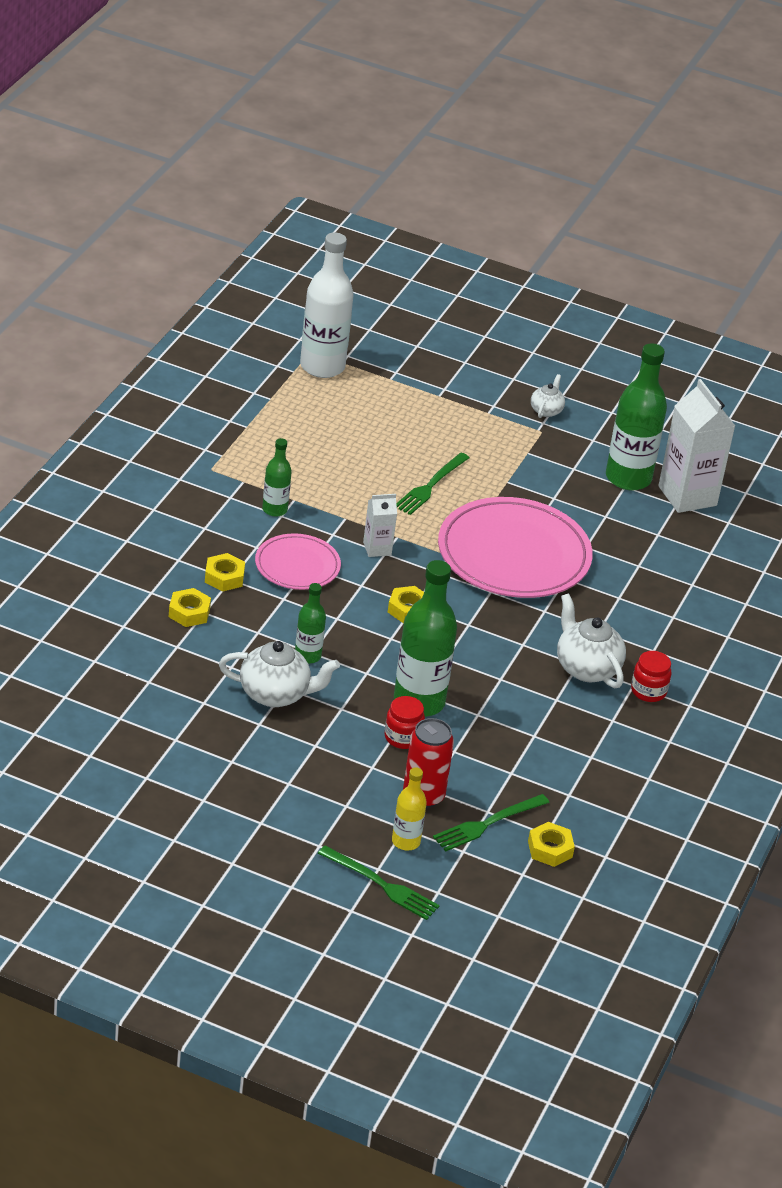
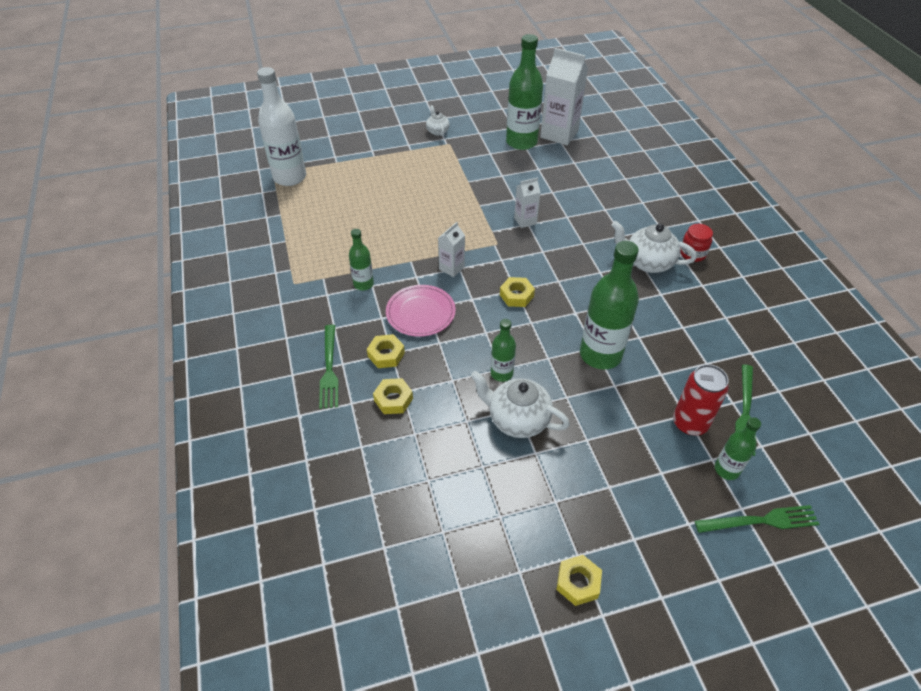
camera: 35 degrees left, 10 degrees up
white teapot [219,641,340,707] -> white teapot turned 120 degrees counterclockwise [471,371,570,438]
red jar [385,696,425,749] -> none
yellow bottle [392,767,427,851] -> green bottle [715,417,761,480]
green fork [396,453,469,515] -> green fork moved to [319,325,339,409]
pink plate [438,497,593,598] -> white carton [514,177,541,228]
yellow nut [528,822,575,867] -> yellow nut moved to [556,555,602,606]

